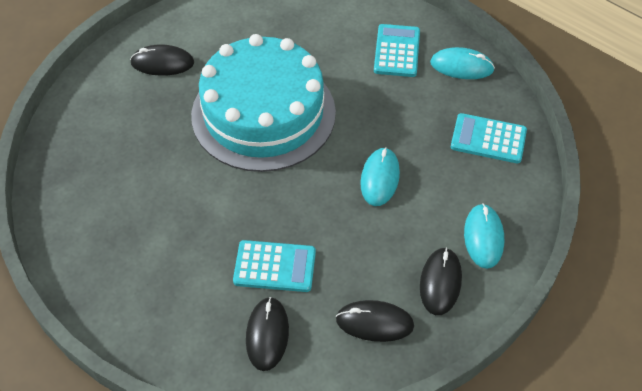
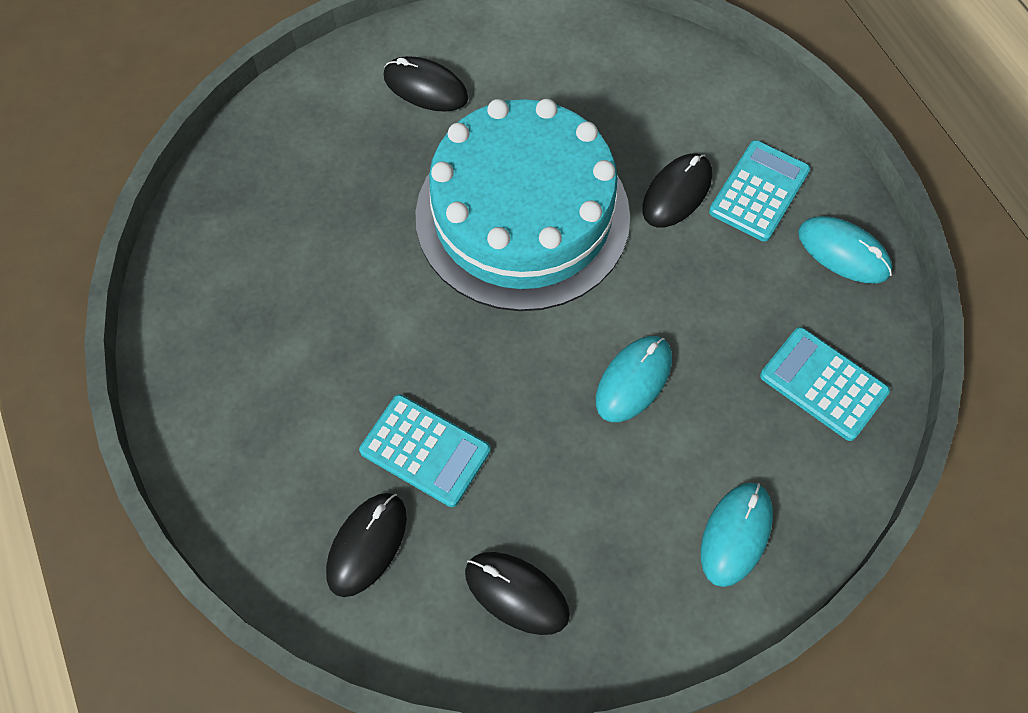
camera: 25 degrees right, 10 degrees up
black mouse [420,247,462,315] -> black mouse moved to [642,153,712,227]

